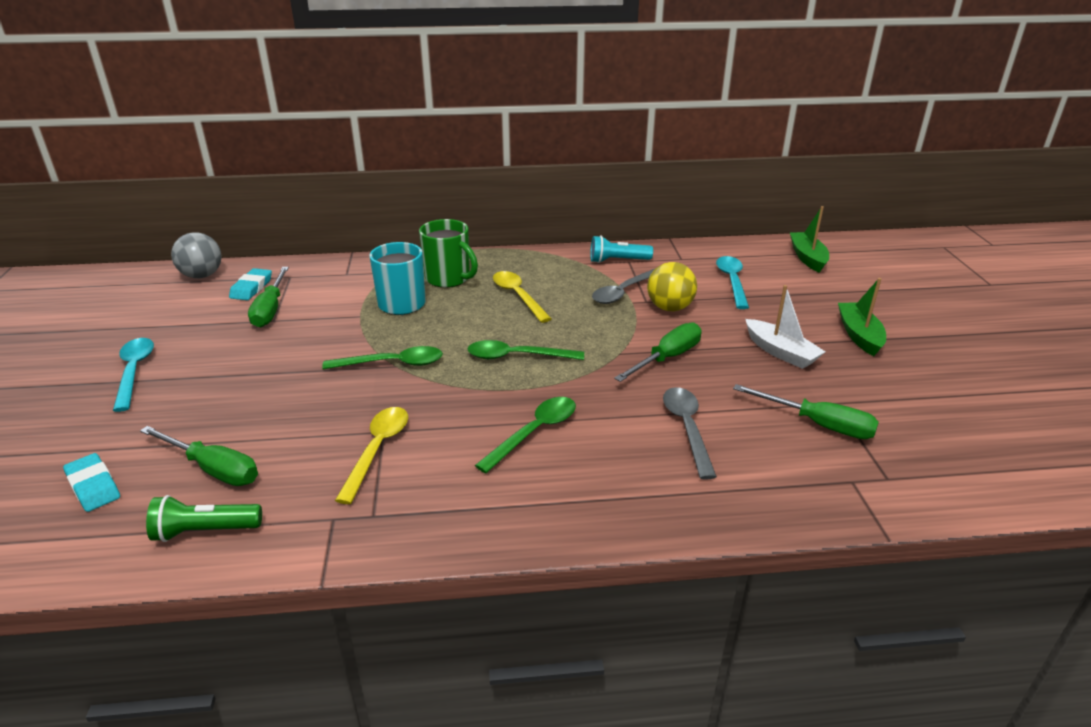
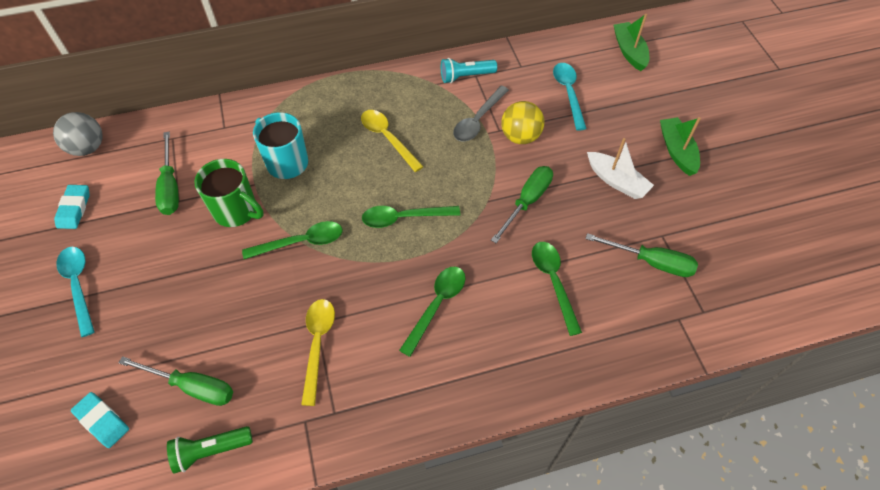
camera: 10 degrees left, 25 degrees up
turquoise eraser [229,268,272,300] -> turquoise eraser moved to [54,185,90,229]
green mug [419,219,478,288] -> green mug moved to [194,159,263,227]
grey spoon [663,387,717,480] -> green spoon [532,242,582,336]

